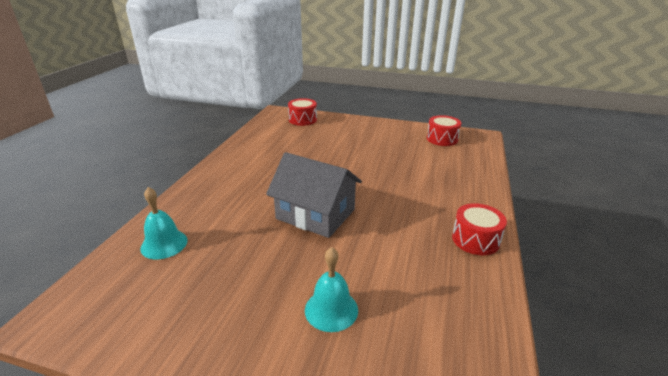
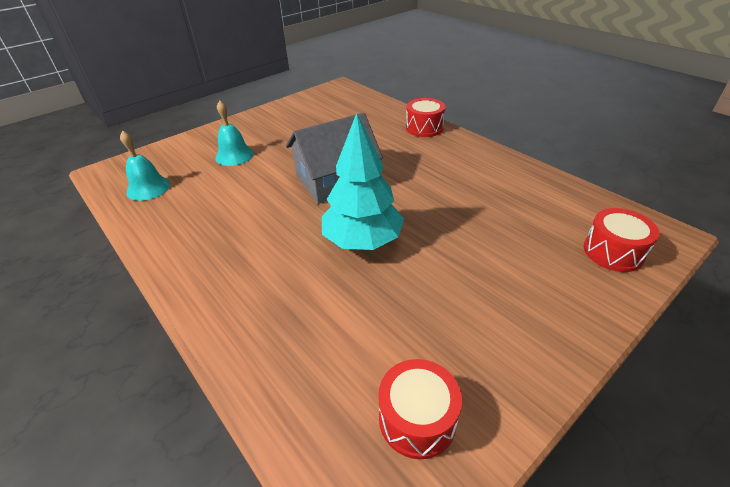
camera: 125 degrees right, 10 degrees up
turquoise bell [140,187,188,259] -> turquoise bell moved to [120,130,170,201]
red drum [452,203,507,255] -> red drum moved to [406,98,446,137]
none -> turquoise tree [322,113,404,250]

